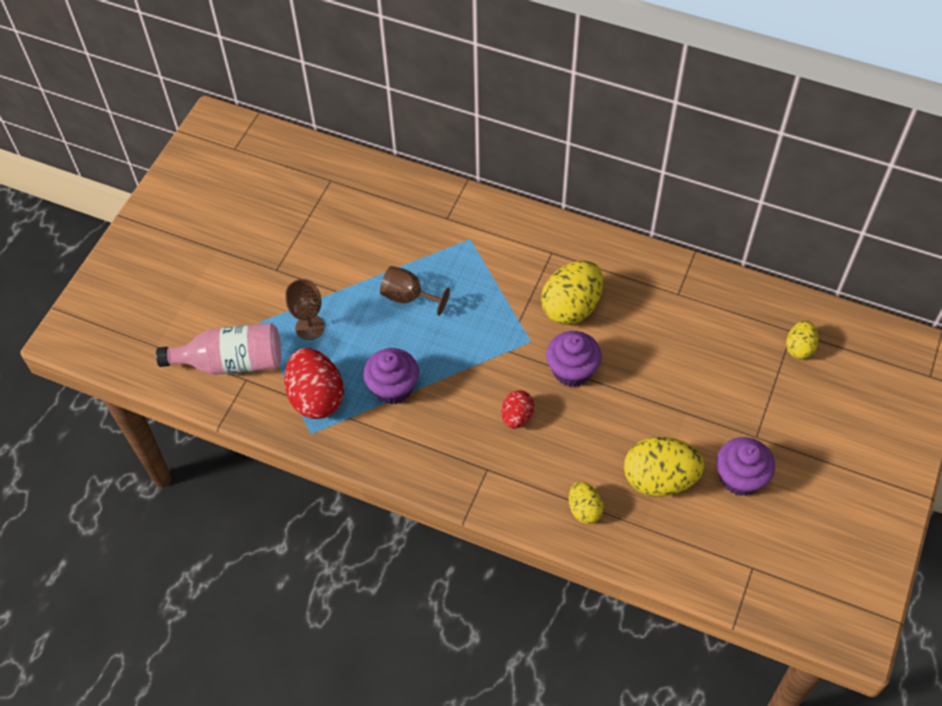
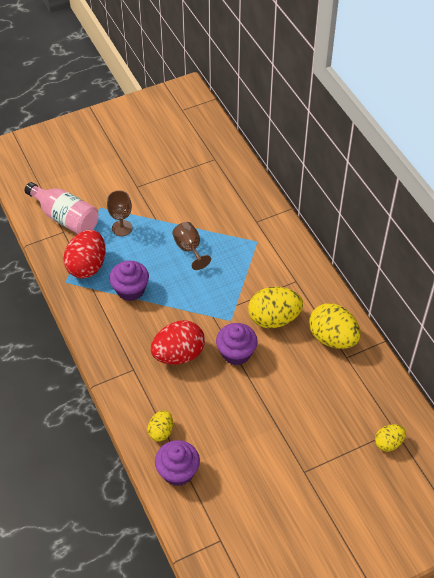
camera: 40 degrees right, 5 degrees down
red egg [502,390,534,429] -> red egg [151,320,205,365], size x1.81
yellow egg [624,437,705,497] -> yellow egg moved to [309,303,361,349]
purple cupcake [716,437,775,496] -> purple cupcake moved to [155,440,200,486]

